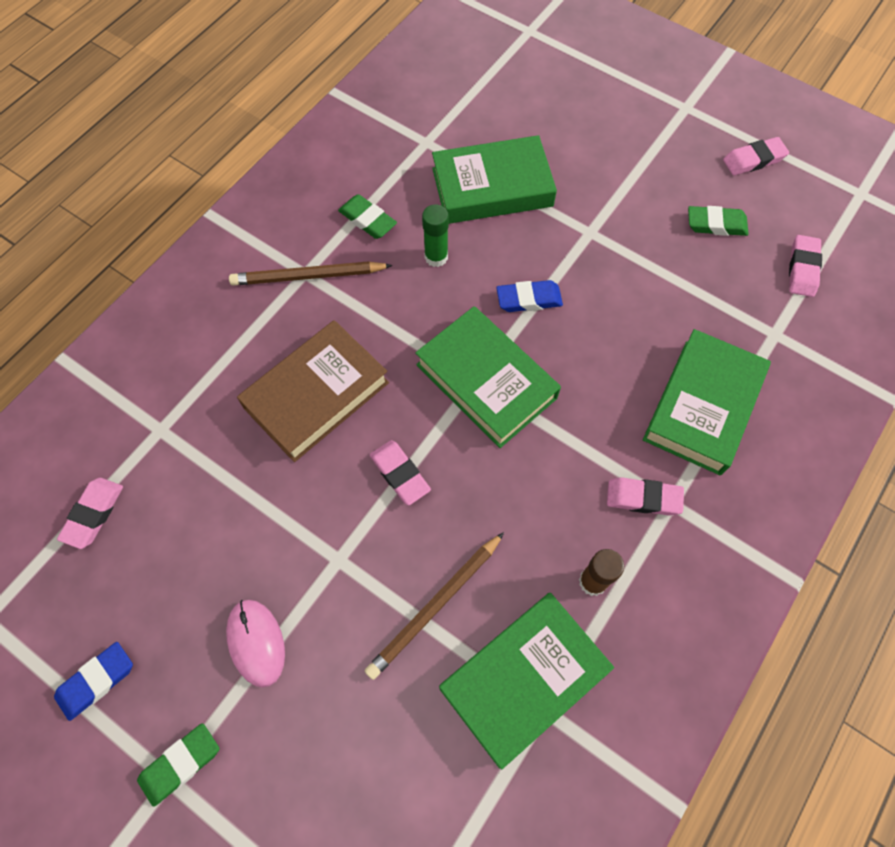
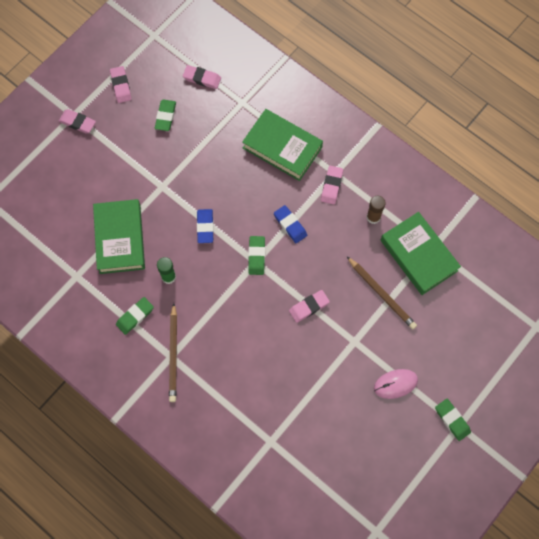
camera: 85 degrees left, 5 degrees up
blue eraser [54,642,133,721] -> blue eraser moved to [274,205,307,243]
pink eraser [57,478,123,549] -> pink eraser moved to [59,109,96,134]
brown book [237,320,389,462] -> none
green book [415,306,561,448] -> green eraser [248,236,265,275]

